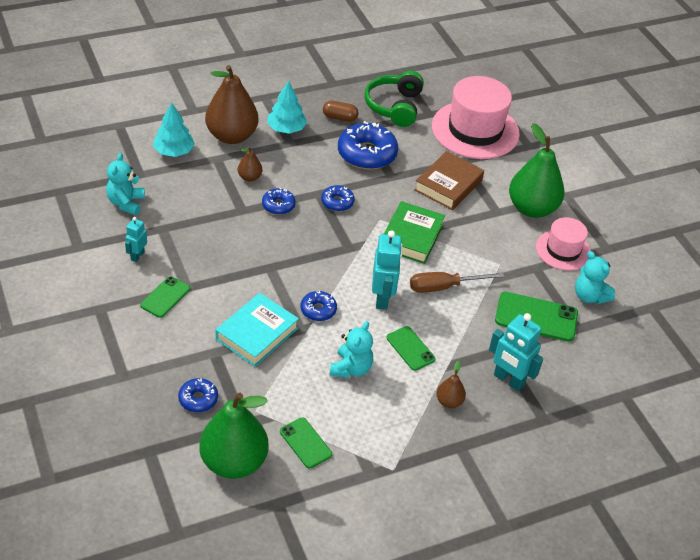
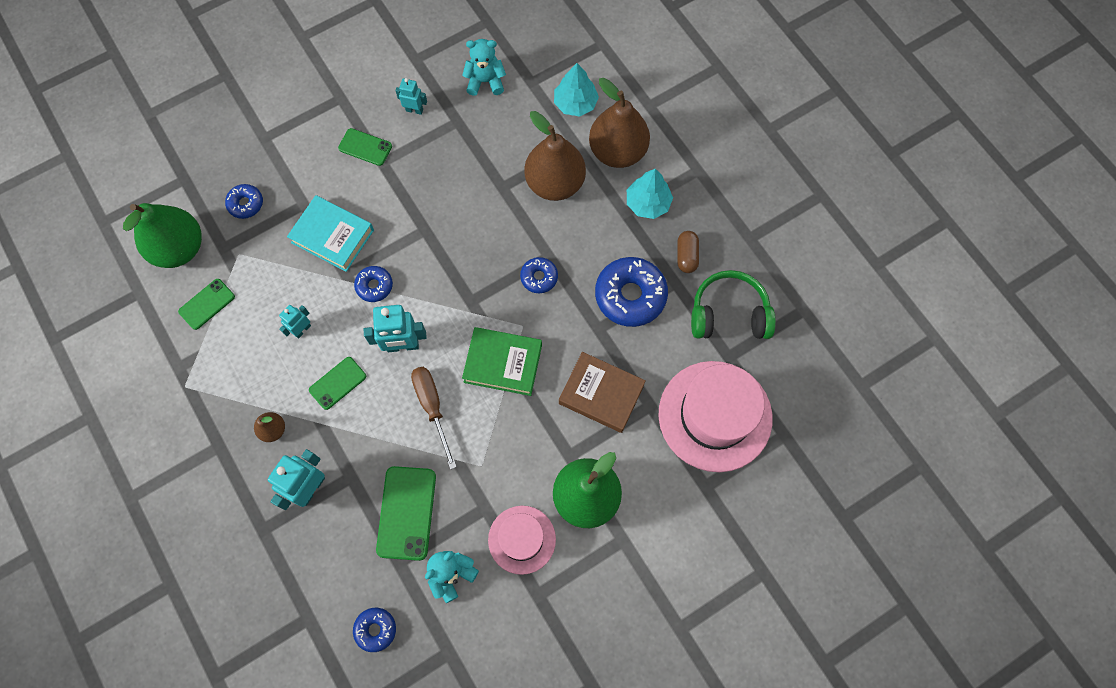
camera: 85 degrees right, 25 degrees up
brown pear [238,146,262,182] -> brown pear [525,111,586,201], size x2.19
blue donut [262,187,296,215] -> blue donut moved to [353,608,396,652]
turquoise teddy bear [330,321,373,378] -> turquoise robot [279,305,311,339]

